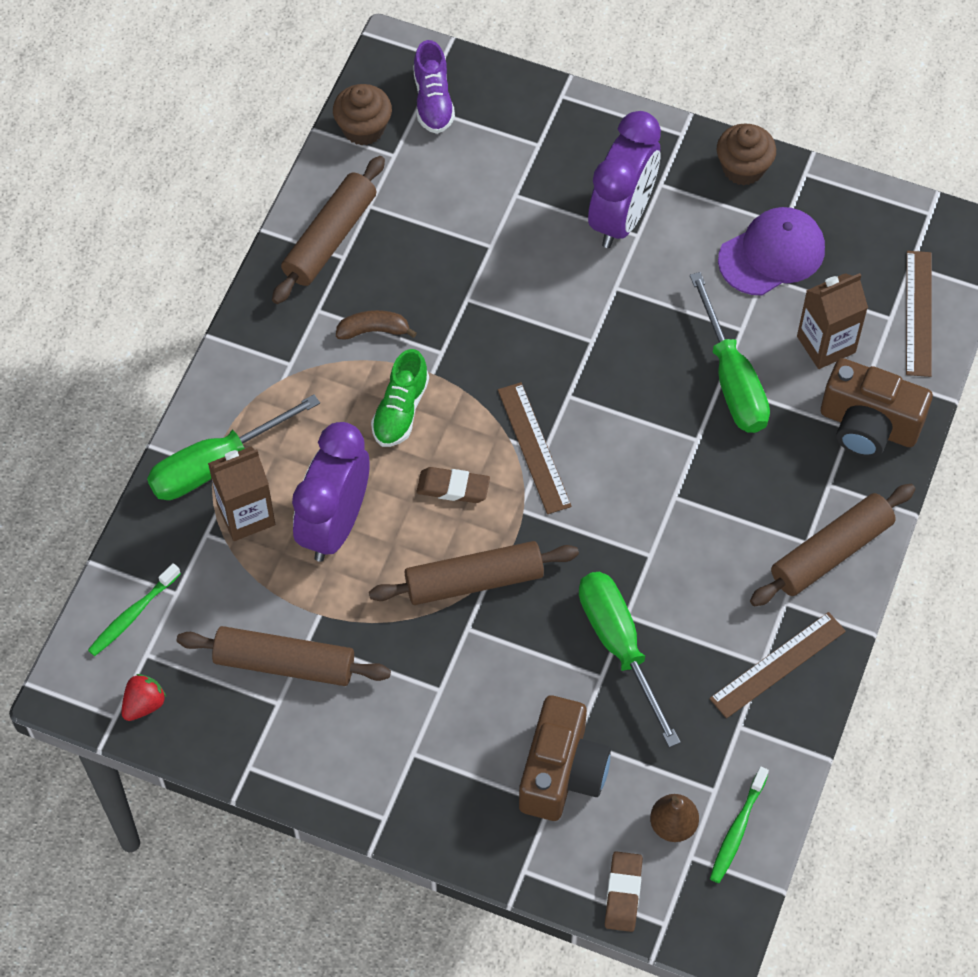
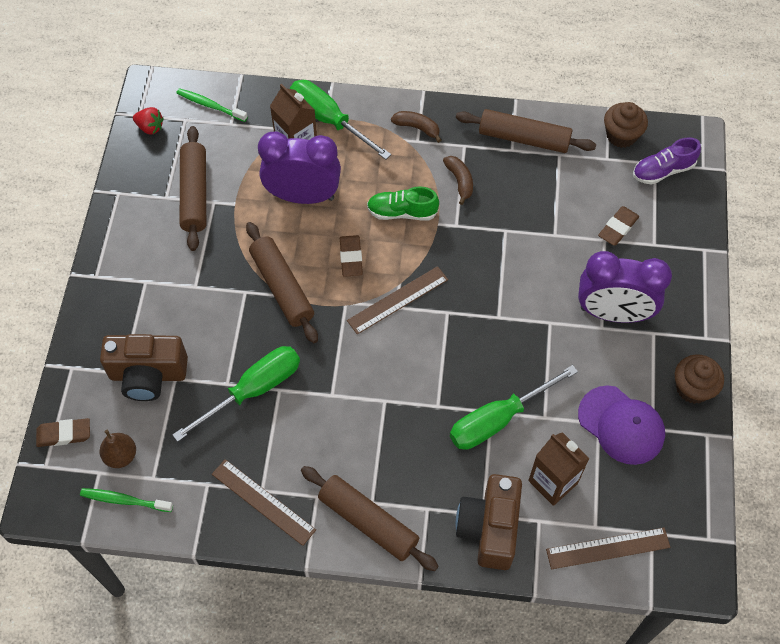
camera: 75 degrees right, 0 degrees up
none -> brown banana [391,111,441,143]
none -> brown eraser [598,206,639,246]

